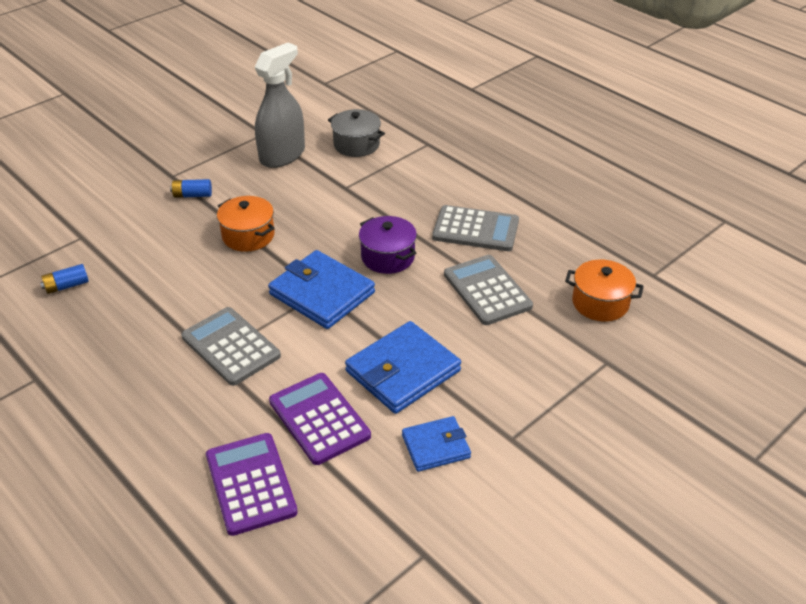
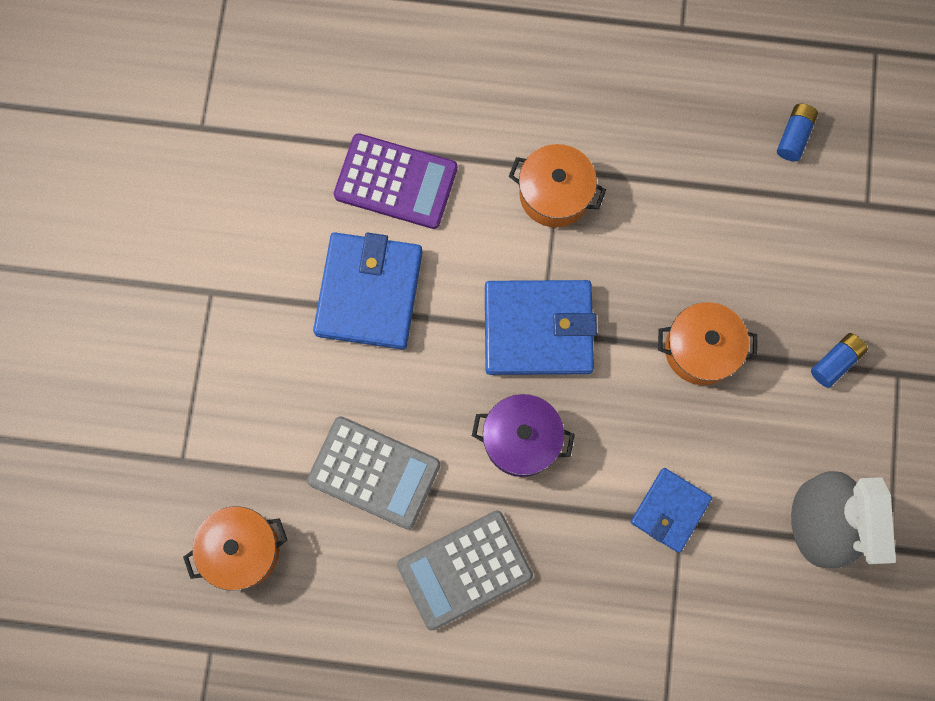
camera: 140 degrees right, 35 degrees up
grey calculator [181,307,281,386] -> orange pot [508,144,606,227]
purple calculator [206,433,298,536] -> none
grey pot [328,109,385,157] -> none
blue wallet [402,416,471,472] -> blue wallet moved to [631,468,712,553]

